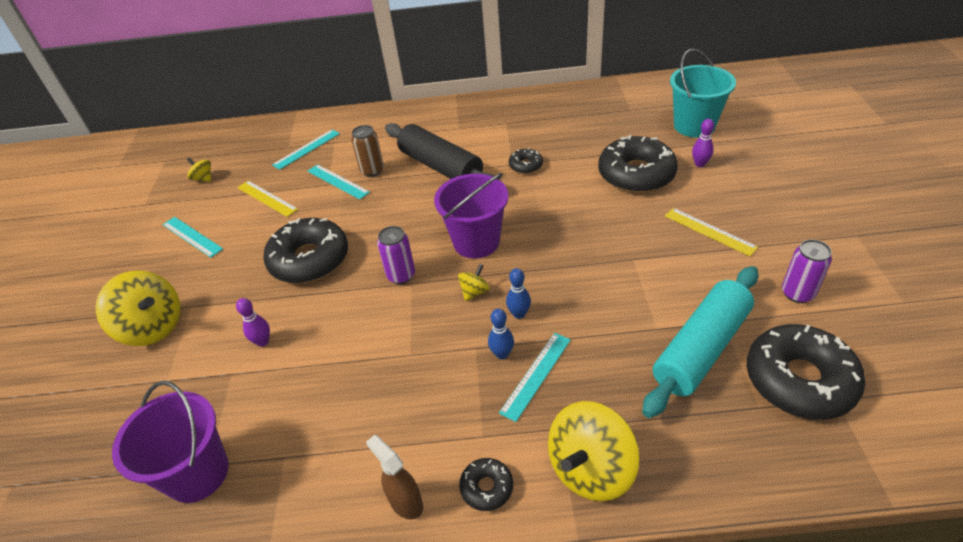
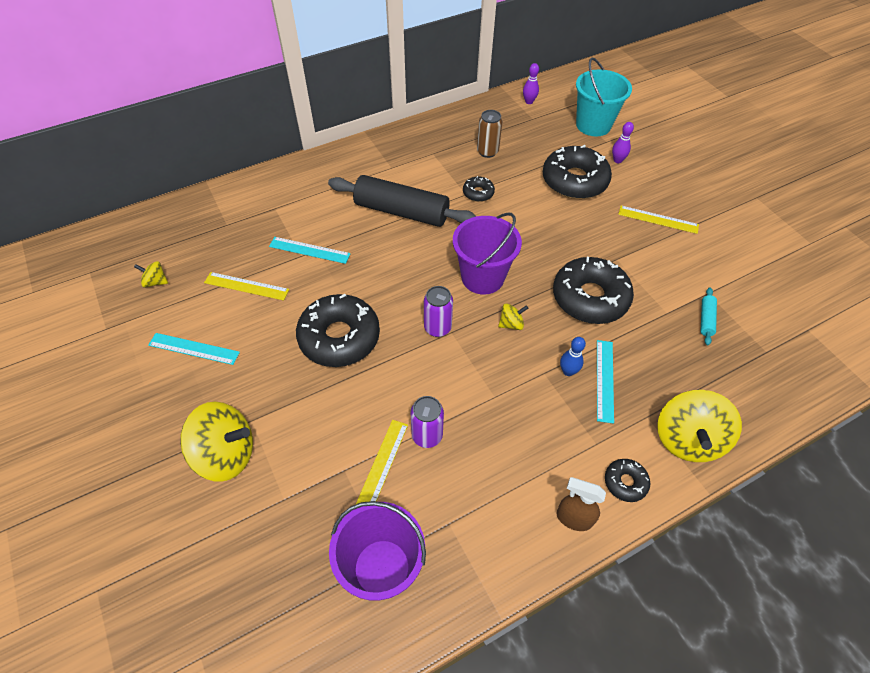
camera: 30 degrees left, 10 degrees up
purple bowling pin [236,298,270,347] -> purple bowling pin moved to [523,63,539,104]
turquoise ruler [272,129,340,170] -> none
brown can [351,125,384,177] -> brown can moved to [477,110,502,158]
yellow spinning top [458,264,490,301] -> yellow spinning top turned 60 degrees clockwise [498,303,528,330]
blue bowling pin [506,268,531,319] -> none
turquoise rolling pin [642,266,758,418] -> turquoise rolling pin [701,287,717,345], size x0.41
black donut [747,324,865,420] -> black donut moved to [553,257,634,324]
purple can [782,239,832,303] -> purple can moved to [411,396,444,448]
none -> yellow ruler [356,420,408,504]

